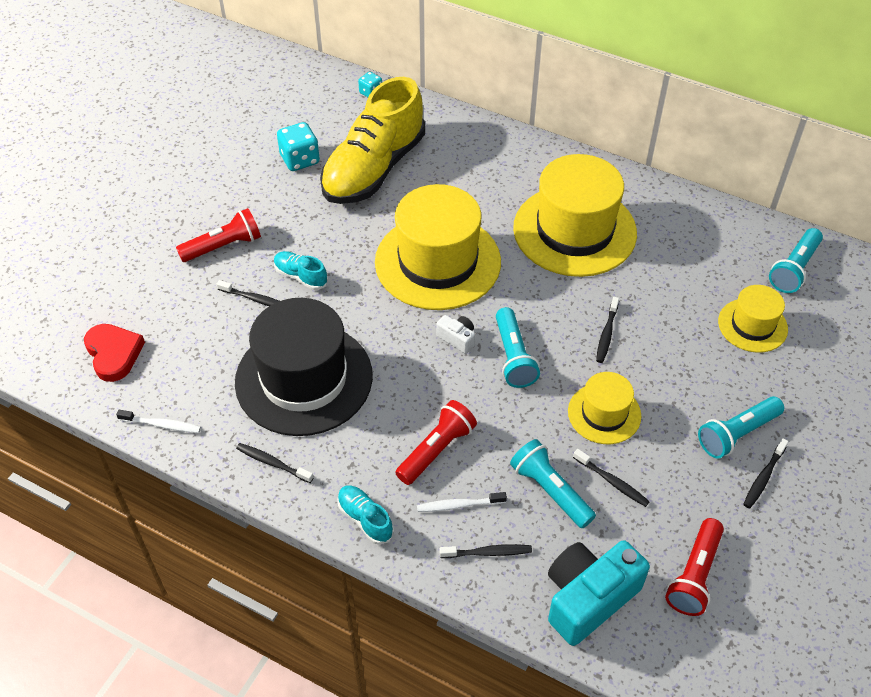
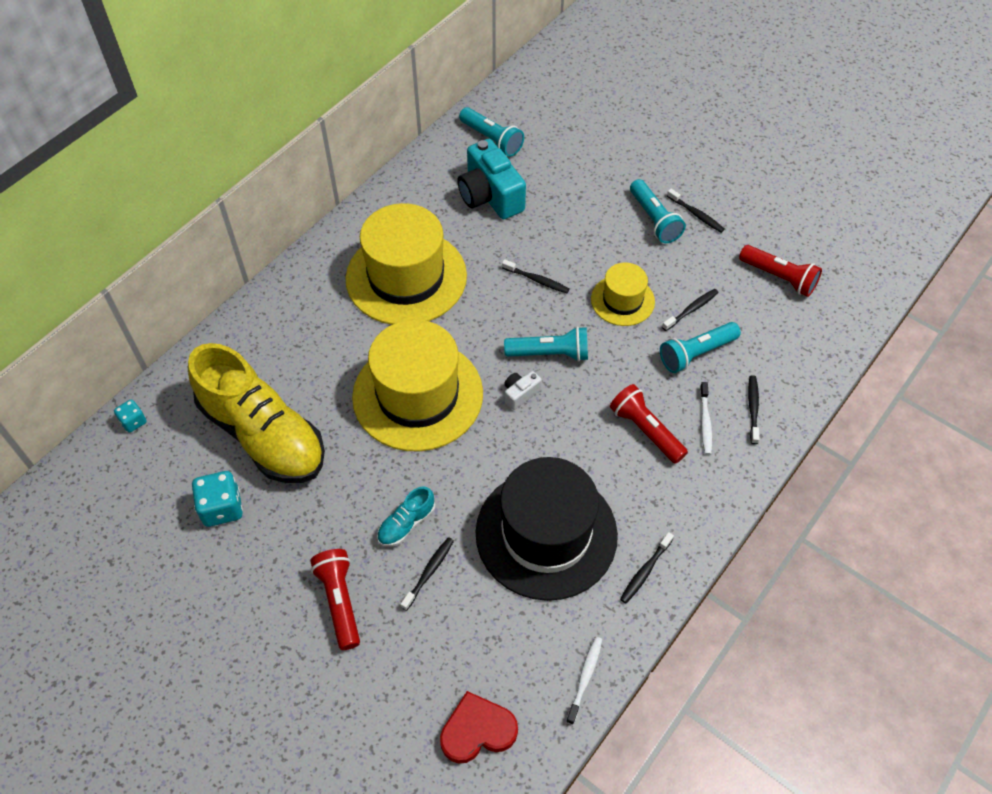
camera: 80 degrees left, 5 degrees up
turquoise shoe [337,485,394,545] -> none
turquoise camera [548,540,650,646] -> turquoise camera moved to [457,139,526,219]
yellow hat [718,285,788,353] -> none

